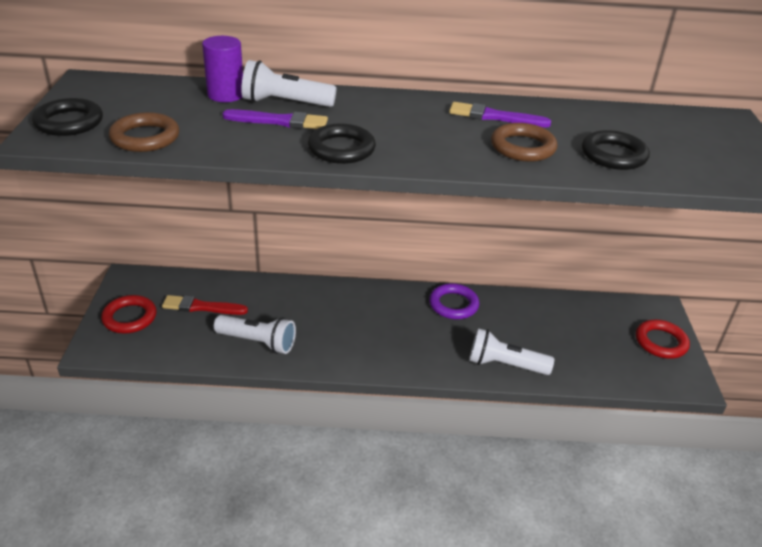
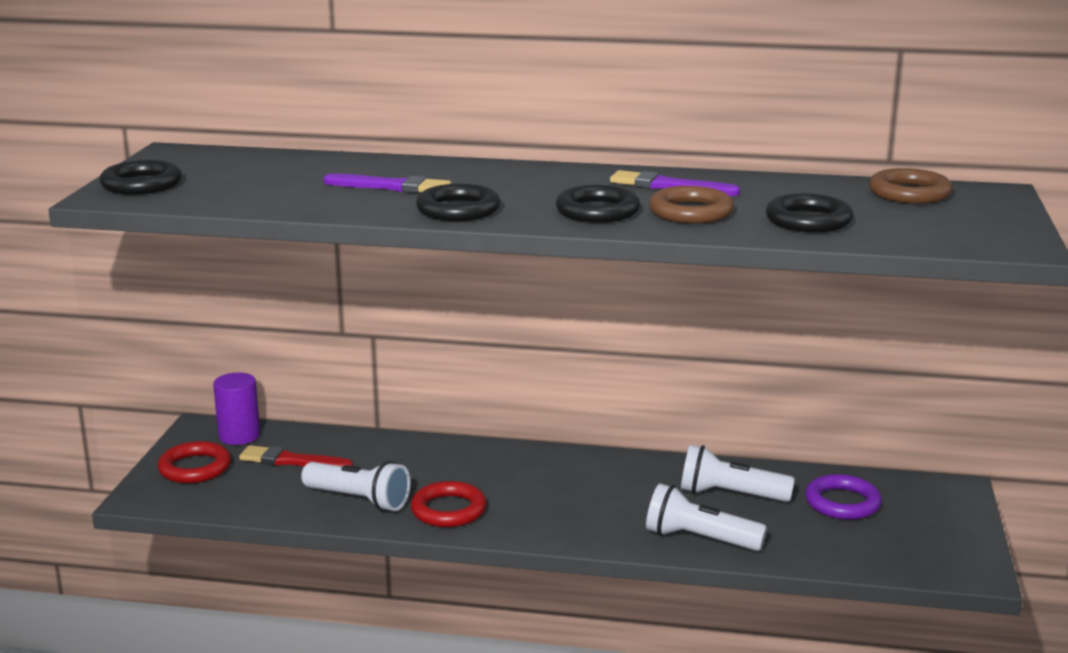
camera: 10 degrees right, 15 degrees down
brown ring [109,112,179,152] -> brown ring moved to [869,168,953,204]
purple cylinder [202,36,243,102] -> purple cylinder moved to [213,372,260,445]
white flashlight [241,60,337,107] -> white flashlight moved to [681,445,795,502]
purple ring [429,283,479,319] -> purple ring moved to [805,474,882,520]
red ring [636,320,690,359] -> red ring moved to [410,481,486,527]
none -> black ring [556,185,640,223]

